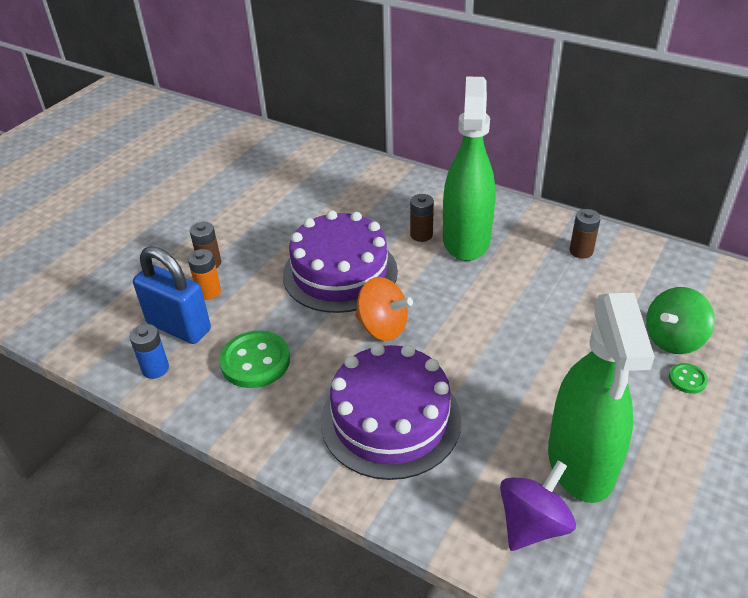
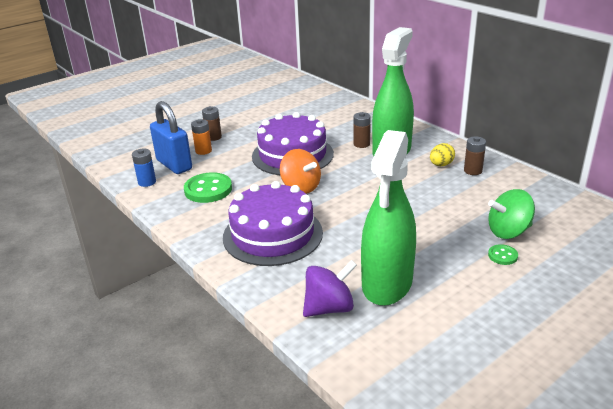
camera: 20 degrees right, 10 degrees down
none -> yellow egg [430,143,455,166]

